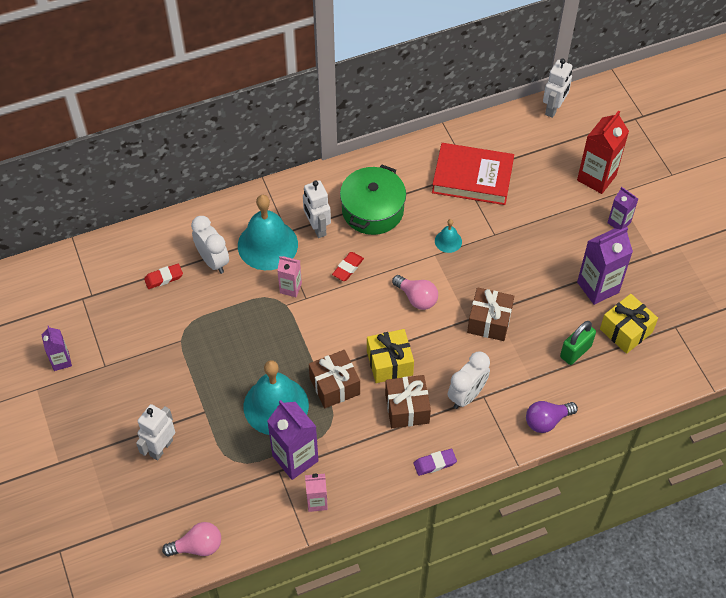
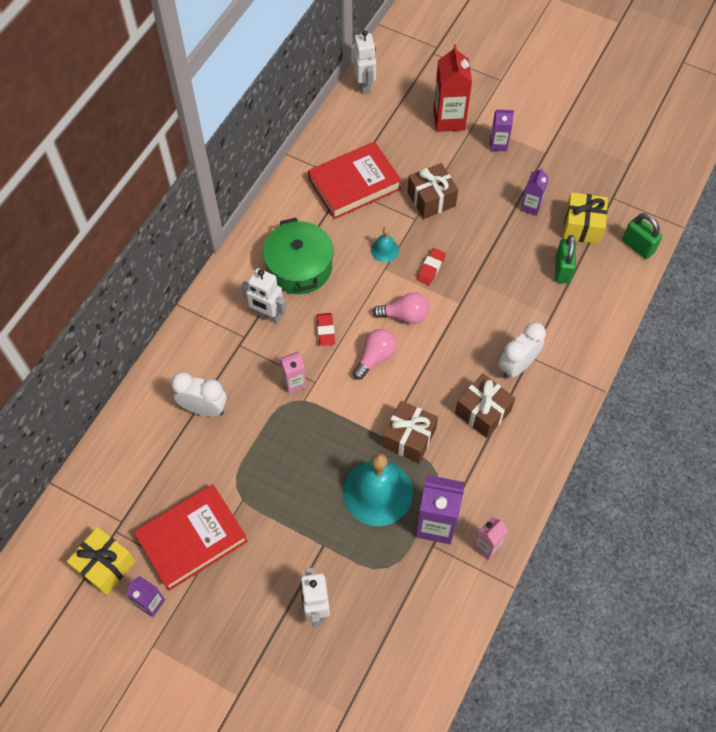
camera: 40 degrees left, 5 degrees up
red eraser [144,264,183,289] -> red eraser moved to [417,248,446,285]
pink light bulb [162,522,221,557] -> pink light bulb moved to [353,329,397,380]
turquoise bell [238,195,298,270] -> none
yellow gift [367,329,414,383] -> yellow gift moved to [67,527,136,596]
purple eraser [414,449,457,476] -> none
white clock [447,351,490,409] -> white clock turned 135 degrees counterclockwise [499,322,546,379]
brown gift [467,287,514,341] -> brown gift moved to [408,163,458,219]
purple light bulb [526,401,578,433] -> none
purple carton [577,227,633,305] -> purple carton [520,168,549,216], size x0.57
none -> red book [134,484,248,591]
none -> green padlock [622,213,662,259]

